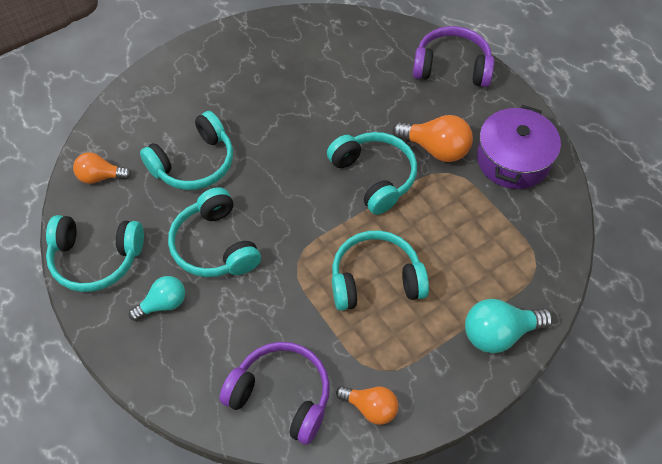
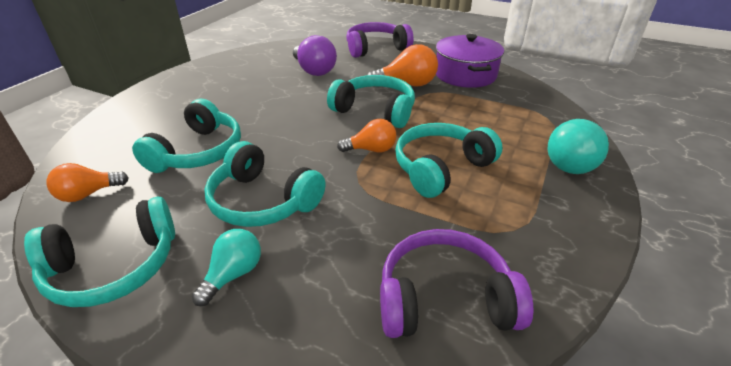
camera: 30 degrees left, 20 degrees down
orange light bulb [336,386,398,425] -> orange light bulb moved to [337,119,397,153]
none -> purple light bulb [293,35,337,76]

